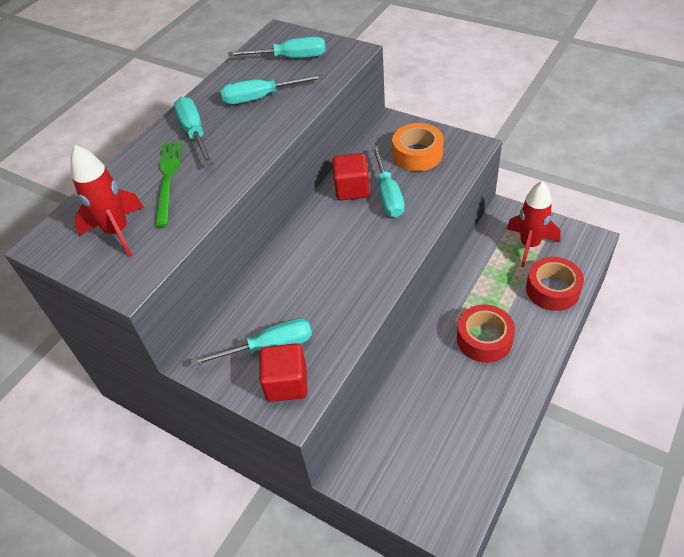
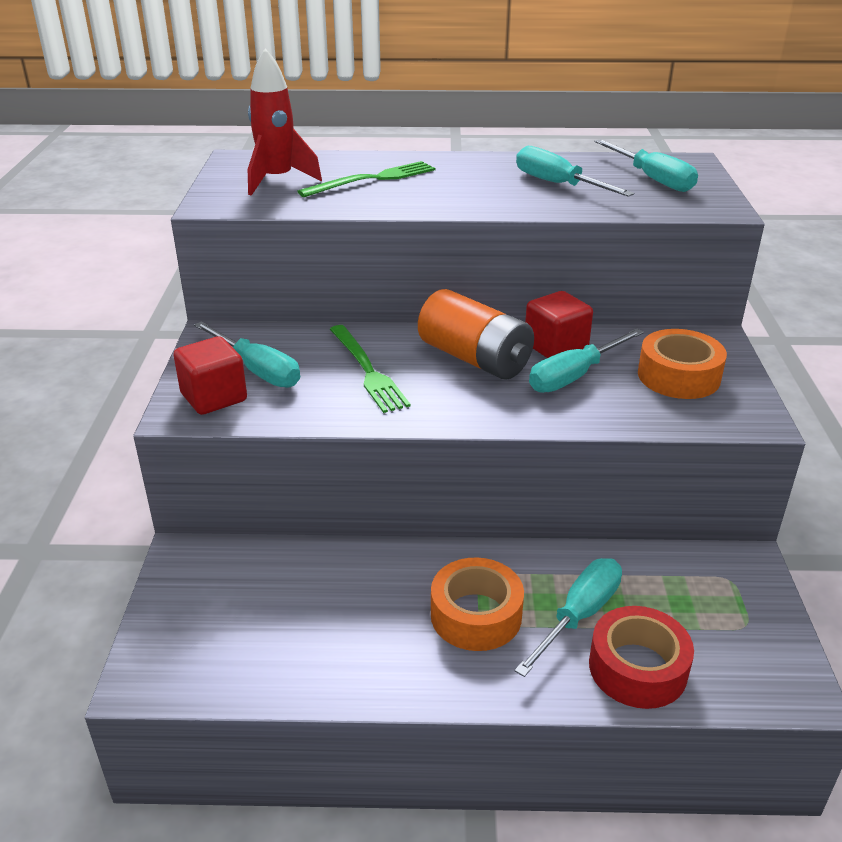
camera: 55 degrees right, 15 degrees down
turquoise screwdriver [174,97,213,166] -> turquoise screwdriver moved to [514,558,622,677]
red tape [457,305,515,363] -> orange tape [431,557,524,651]
red rocket [507,181,561,268] -> none
none -> green fork [330,325,410,413]
none -> orange battery [418,289,534,380]

